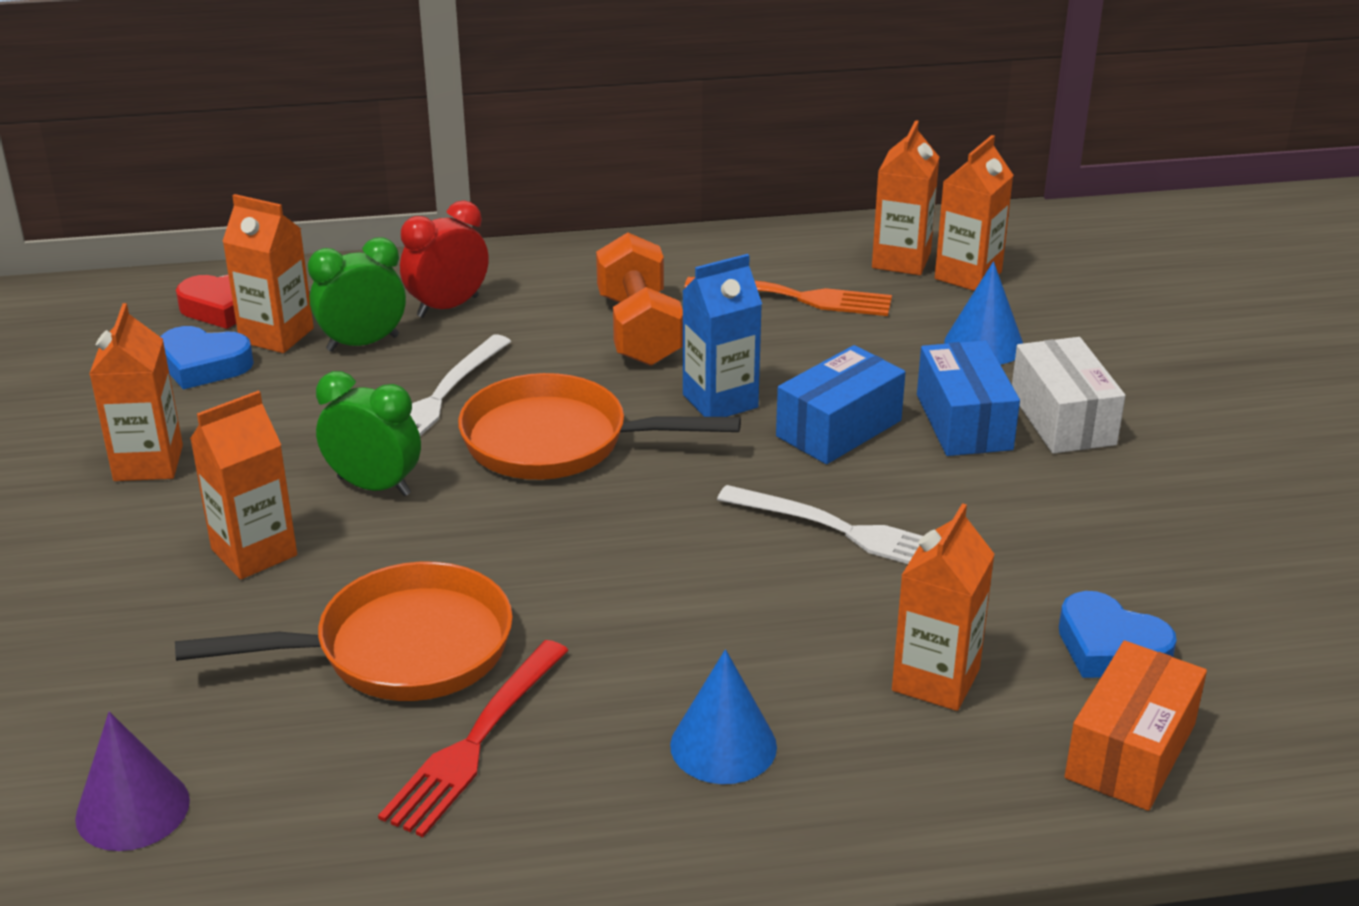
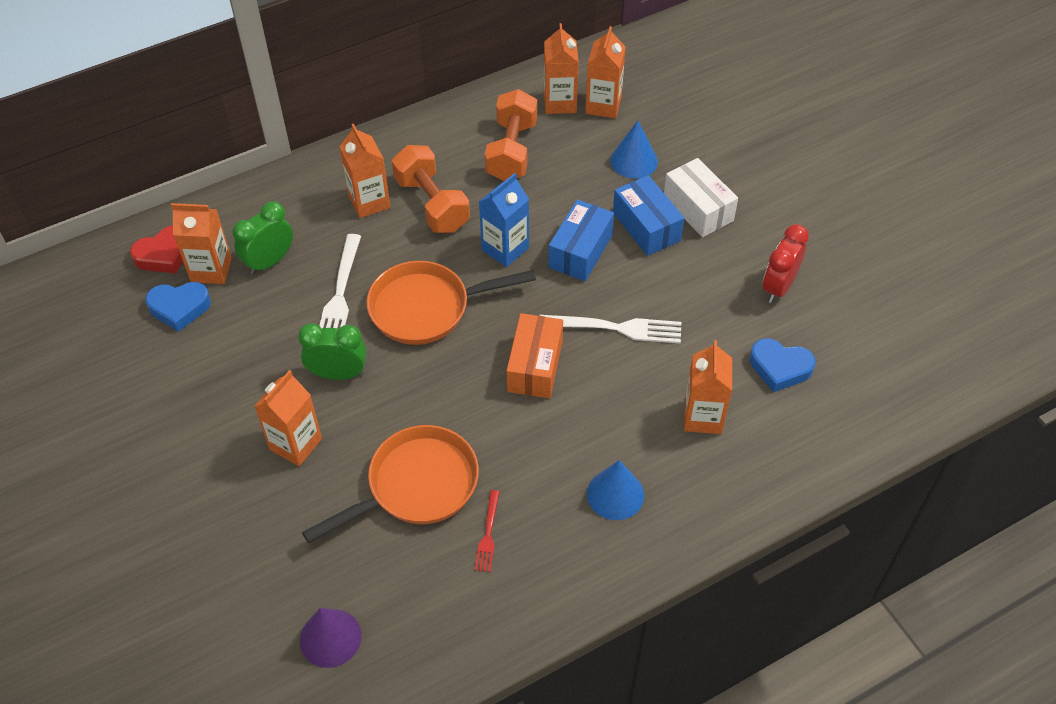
camera: 20 degrees left, 20 degrees up
orange carton [89,303,183,481] -> orange carton moved to [339,124,390,218]
red fork [378,640,569,837] -> red fork [475,490,500,572], size x0.56
red clock [400,200,489,318] -> red clock moved to [763,224,809,303]
orange fork [684,277,892,316] -> orange dumbbell [485,89,537,181]
orange box [1065,640,1207,811] -> orange box moved to [507,313,563,399]

